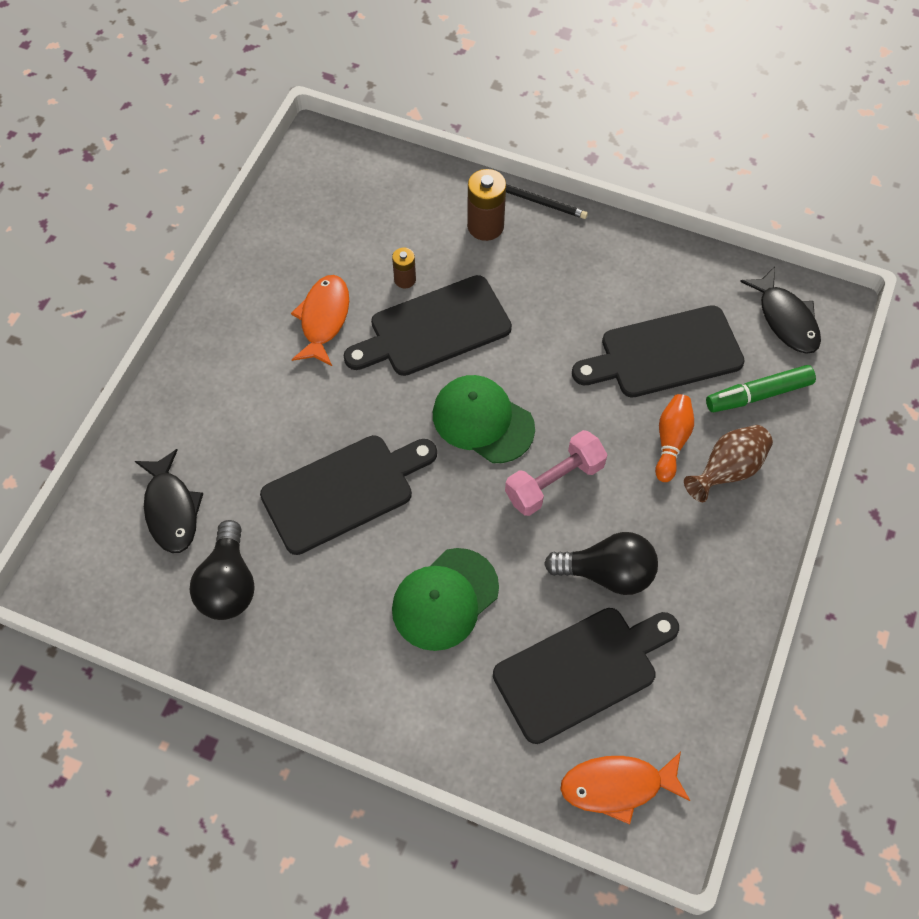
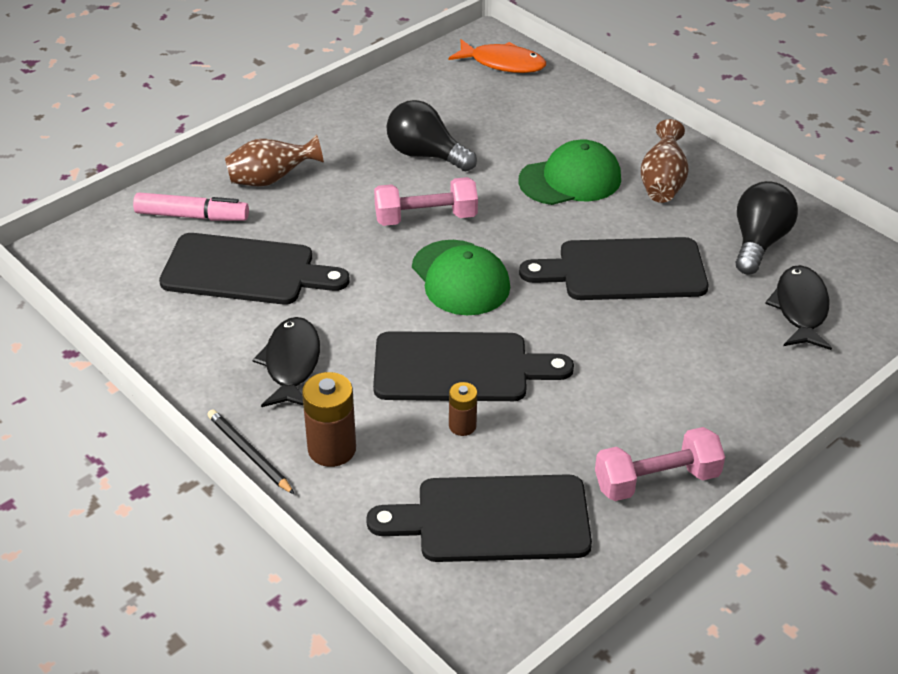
camera: 155 degrees left, 20 degrees down
orange fish [291,275,349,366] -> none
black cutting board [493,608,679,744] -> black cutting board moved to [366,474,592,562]
orange bowling pin [655,394,694,482] -> none
green marker [706,365,816,412] -> pink marker [133,193,249,221]
black fish [740,267,821,354] -> black fish moved to [253,317,320,407]
none -> pink dumbbell [595,427,725,501]
none -> brown vase [641,119,689,203]

